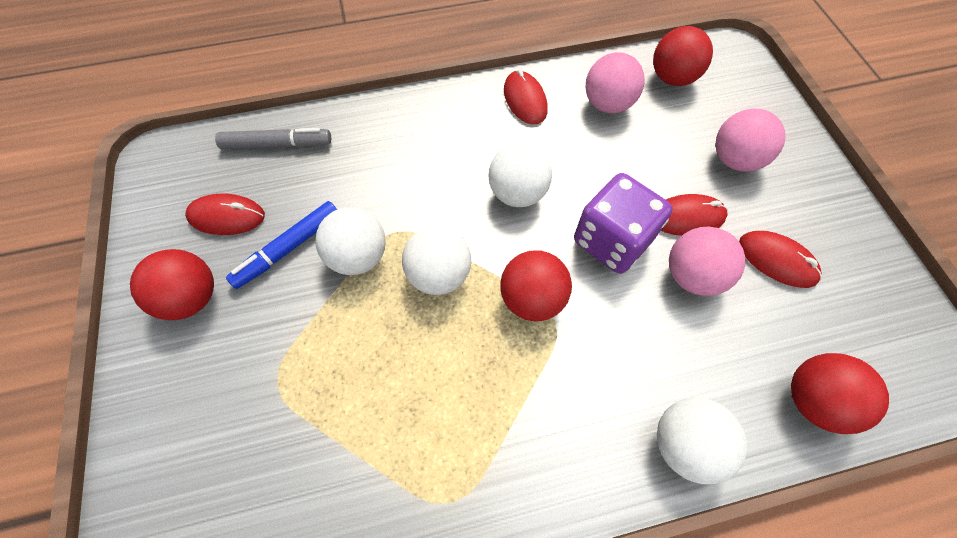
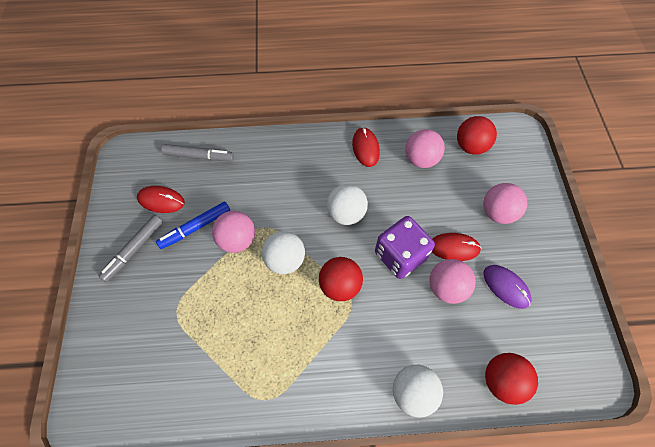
camera: 10 degrees right, 0 degrees up
red ball [130,249,214,320] -> grey marker [98,215,163,282]
white ball [315,207,386,275] -> pink ball [212,211,255,253]
red mouse [739,231,822,288] -> purple mouse [483,265,532,309]

